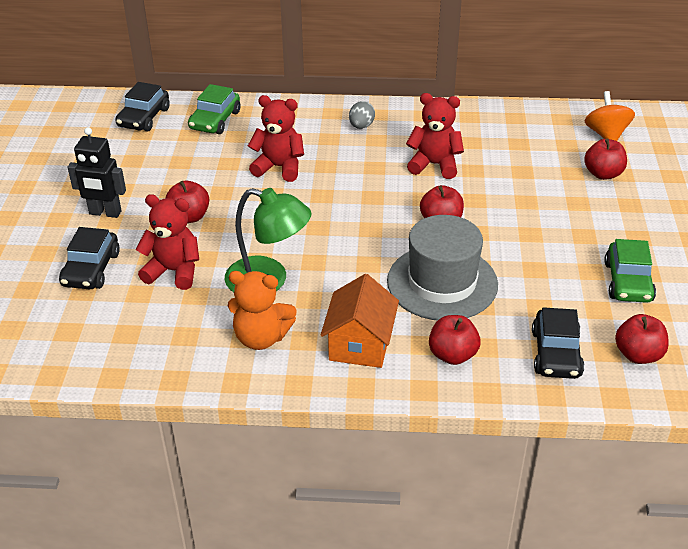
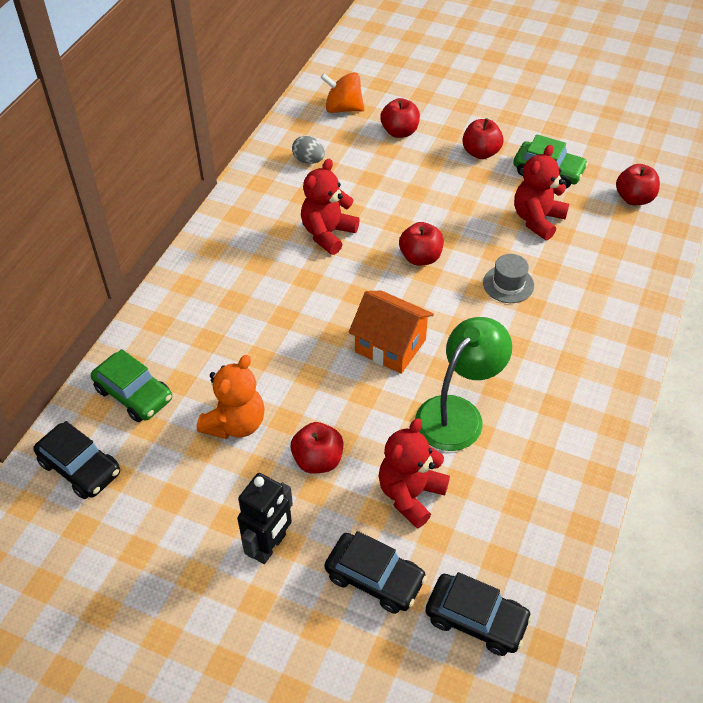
camera: 70 degrees left, 10 degrees up
orange teddy bear [228,271,297,350] -> orange teddy bear moved to [197,355,265,439]
red teddy bear [248,95,304,182] -> red teddy bear moved to [514,145,569,240]
orange house [320,274,399,368] -> orange house moved to [349,291,434,374]
grey egg [349,101,375,129] -> grey egg moved to [292,136,325,164]
grey hat [387,215,498,320] -> grey hat [483,254,534,303], size x0.48
red apple [429,315,481,365] -> red apple moved to [462,118,504,159]
black car [532,307,584,379] -> black car moved to [425,572,532,656]

